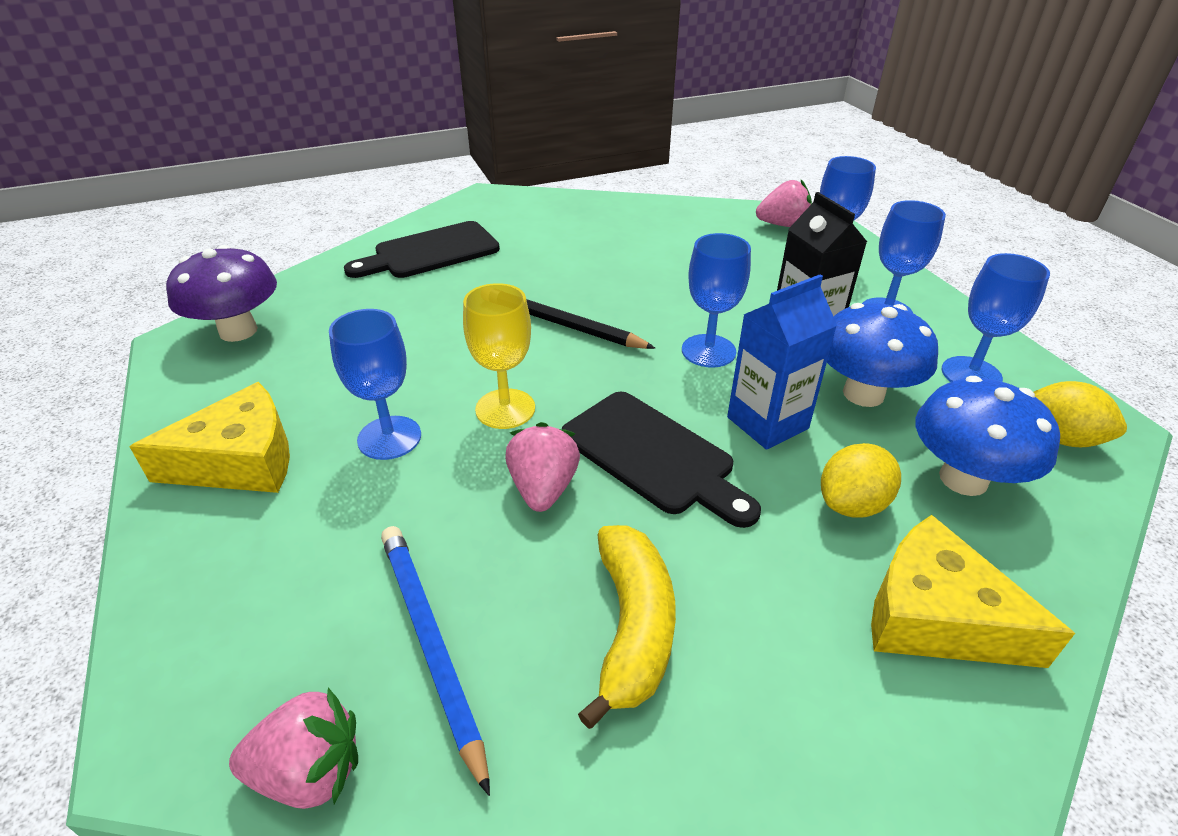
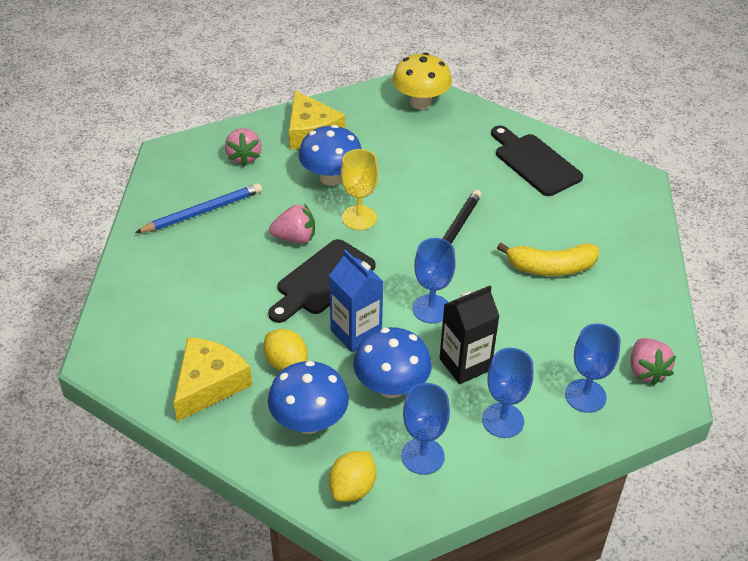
camera: 85 degrees right, 5 degrees up
purple mushroom [166,245,277,342] -> yellow mushroom [392,52,452,109]
pink strawberry [229,688,358,809] -> pink strawberry moved to [225,128,262,166]
blue goblet [329,309,421,460] -> blue mushroom [298,125,362,186]
yellow banana [578,525,676,729] -> yellow banana moved to [497,243,599,276]

